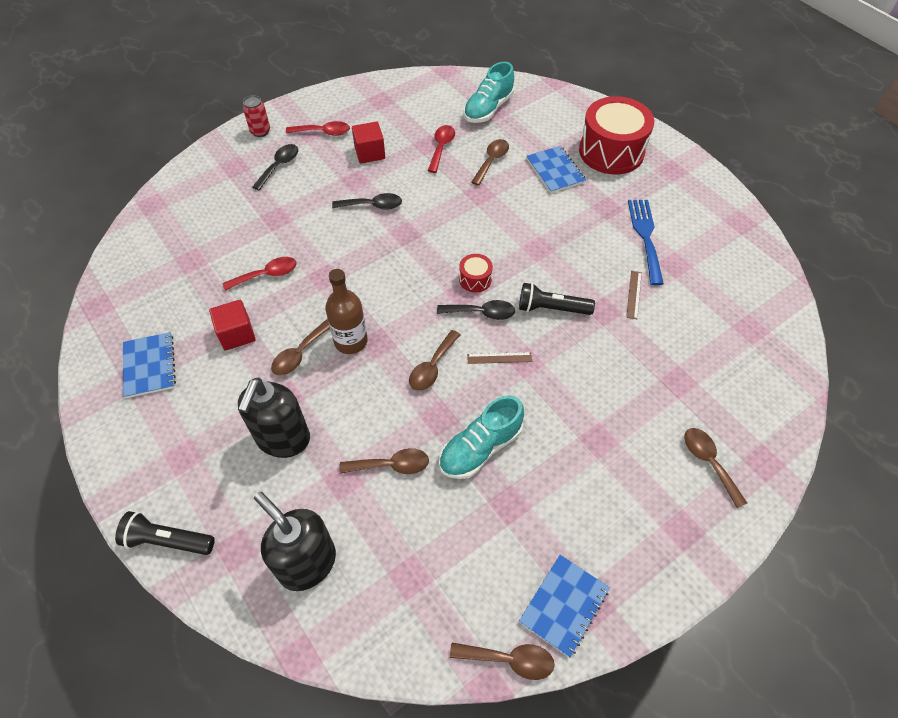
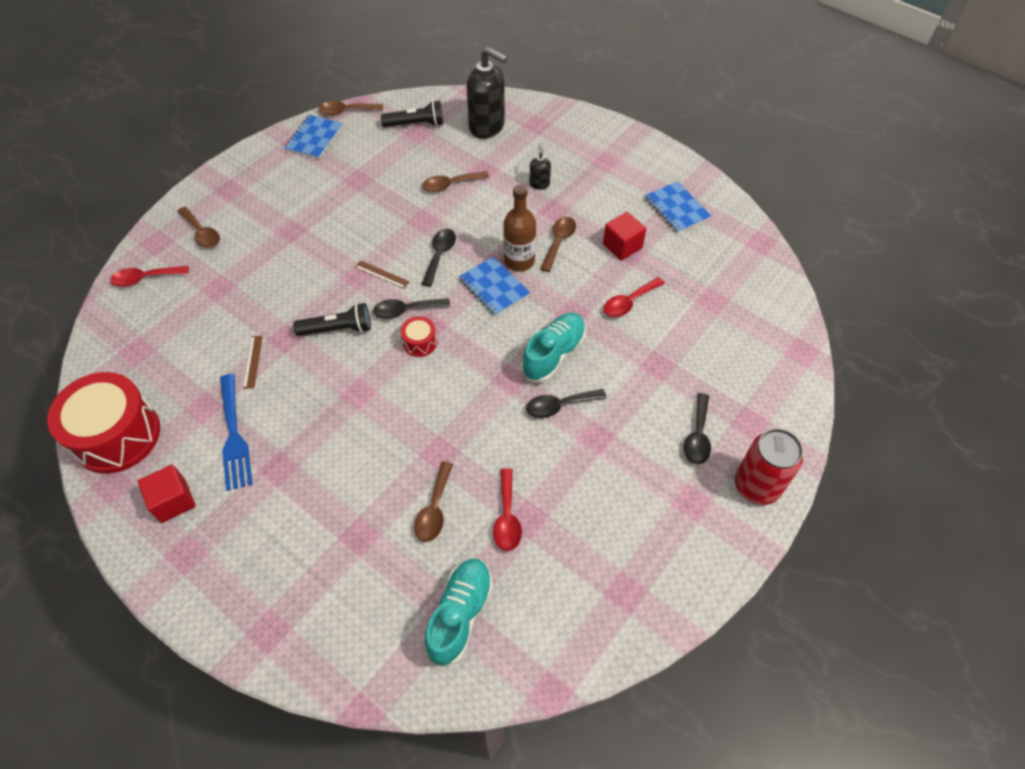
camera: 165 degrees right, 0 degrees up
black flashlight [115,511,215,555] -> black flashlight moved to [381,100,443,127]
black soap dispenser [238,378,310,458] -> black soap dispenser [529,143,551,190], size x0.47
red can [243,95,270,137] -> red can [735,428,803,505], size x1.68
red spoon [286,121,350,136] -> red spoon moved to [110,266,189,287]
red cube [352,122,385,164] -> red cube moved to [138,465,196,523]
brown spoon [409,330,460,391] -> black spoon [422,229,456,287]
turquoise shoe [439,395,524,479] -> turquoise shoe moved to [521,313,586,382]
brown ruler [467,352,532,364] -> brown ruler turned 45 degrees clockwise [355,260,410,289]
blue notebook [526,146,586,193] -> blue notebook moved to [459,256,530,316]
red drum [579,96,654,174] -> red drum moved to [47,372,160,474]

